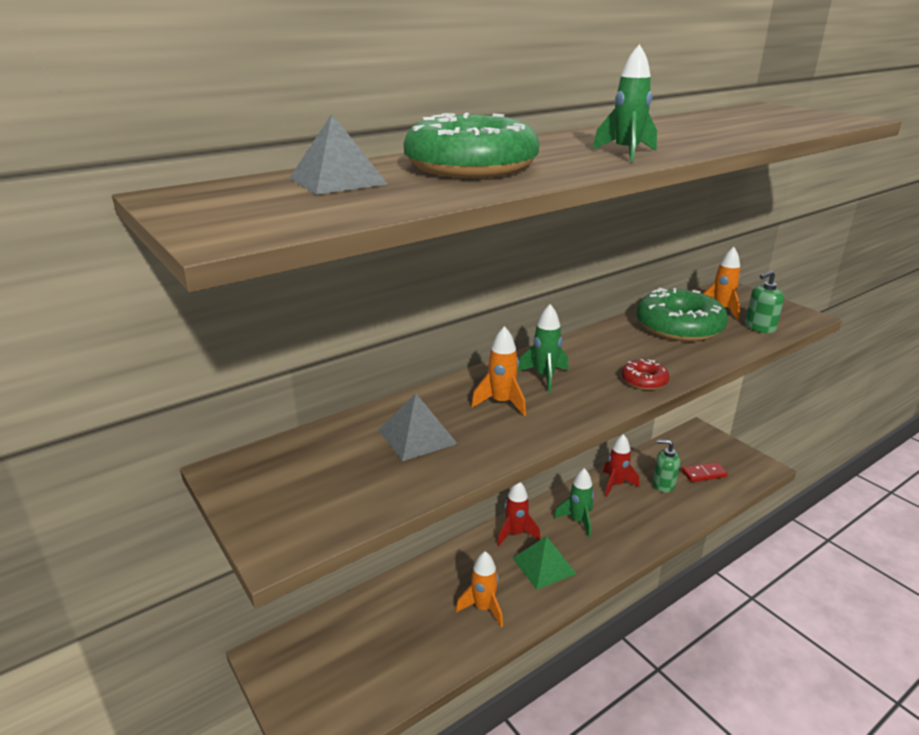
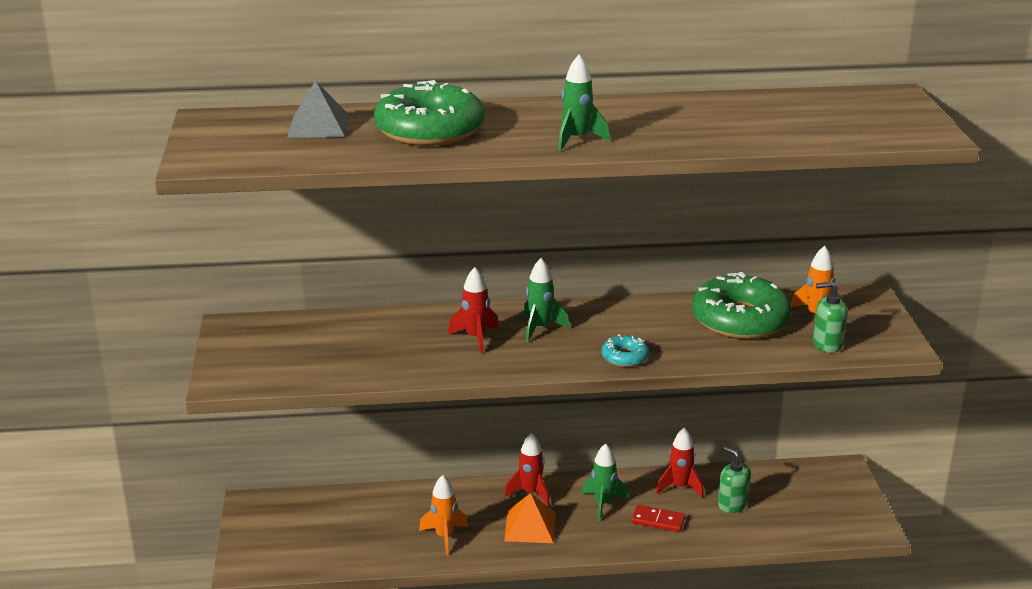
camera: 30 degrees right, 0 degrees up
grey pyramid [379,393,458,461] -> none
orange rocket [471,326,526,416] -> red rocket [448,267,499,354]
green pyramid [513,536,576,590] -> orange pyramid [504,493,556,543]
red donut [622,359,670,390] -> turquoise donut [602,334,649,367]
red domino [682,462,728,482] -> red domino moved to [631,505,685,532]

